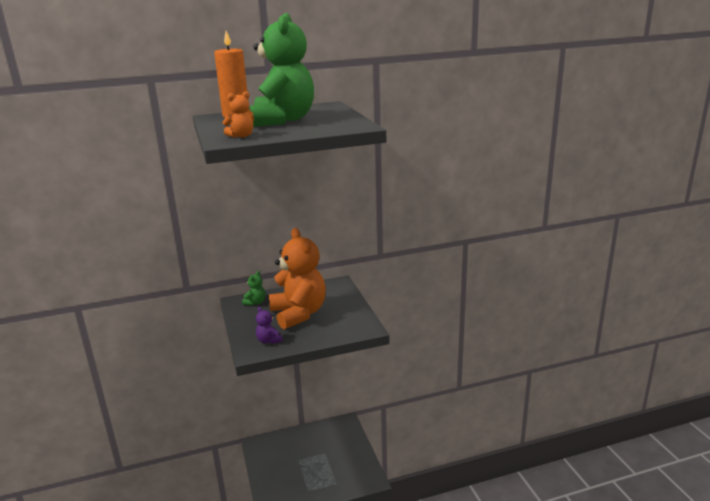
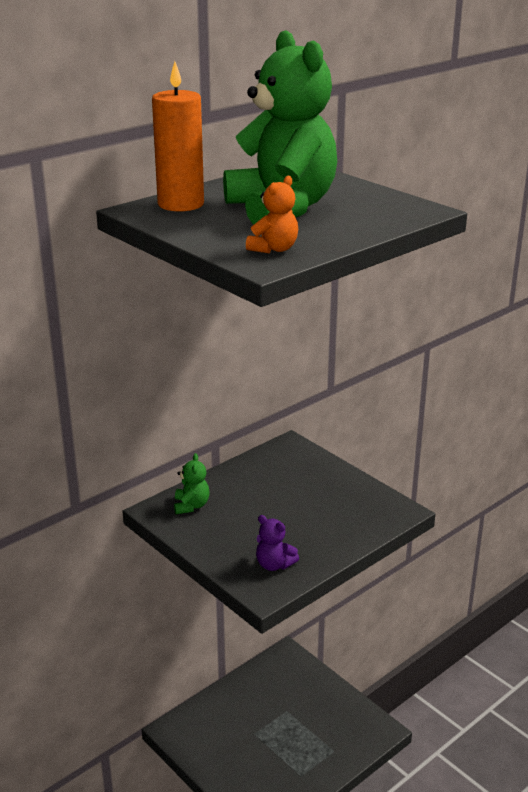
camera: 25 degrees left, 5 degrees up
orange teddy bear [269,228,326,329] -> none

